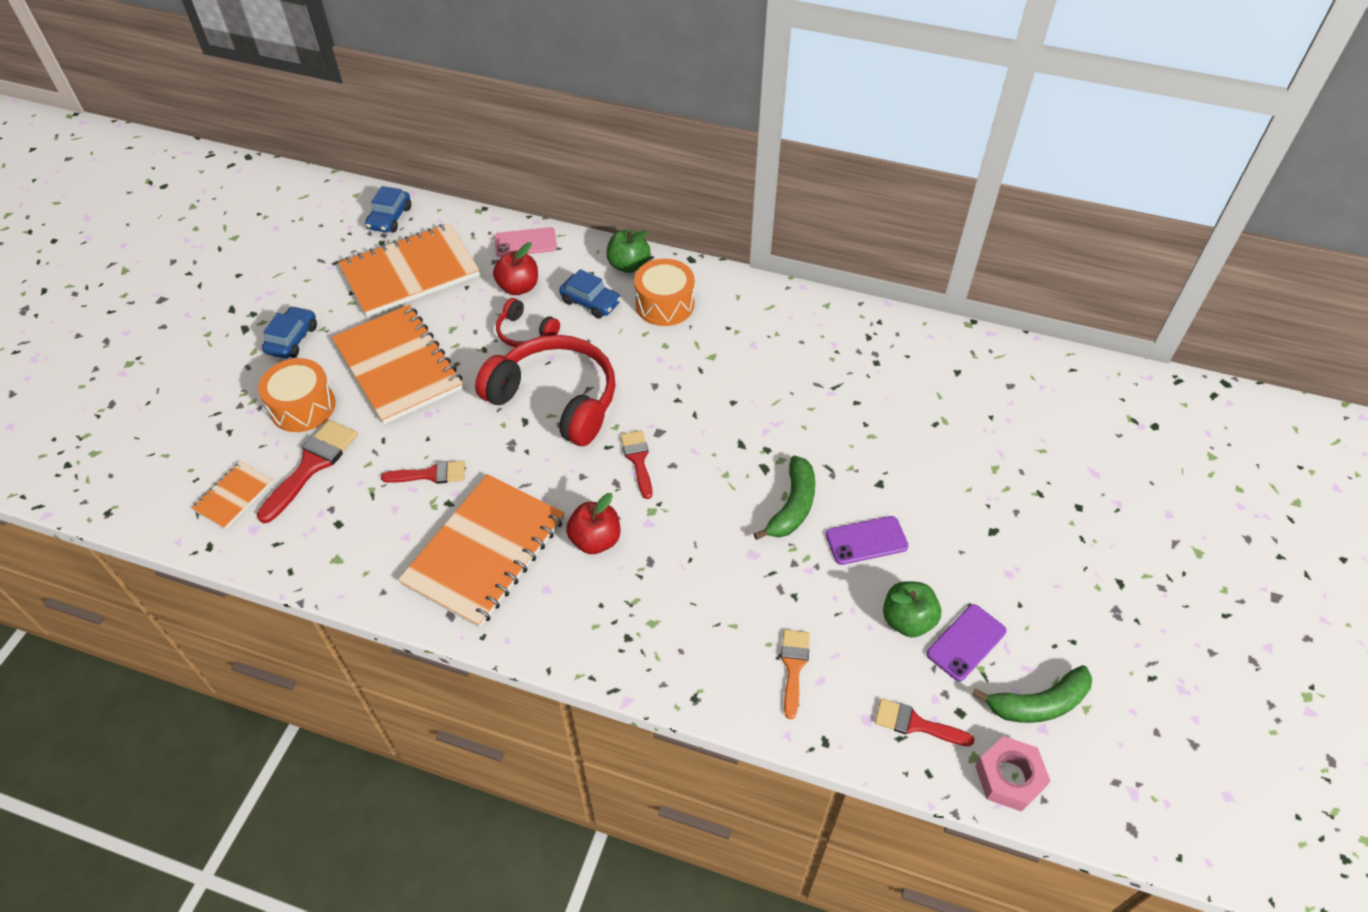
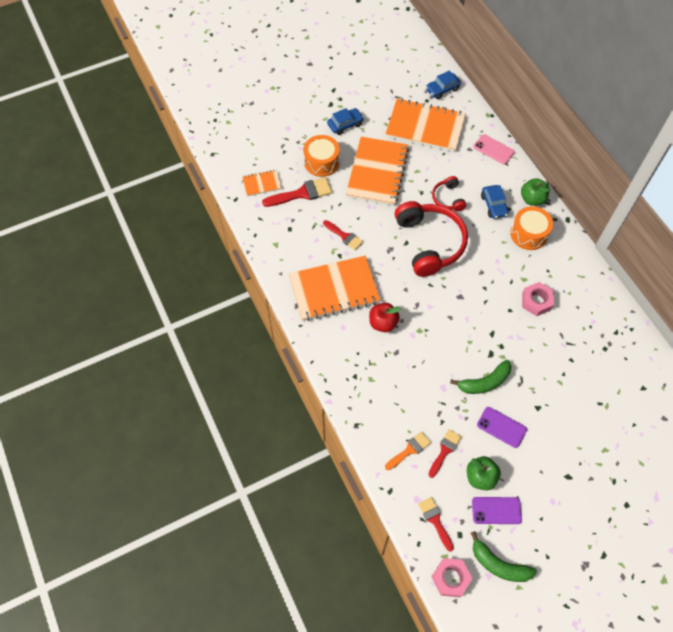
camera: 45 degrees right, 10 degrees up
red apple [493,242,538,295] -> none
red brush [620,430,652,499] -> red brush moved to [428,429,462,478]
none -> pink nut [522,282,554,316]

